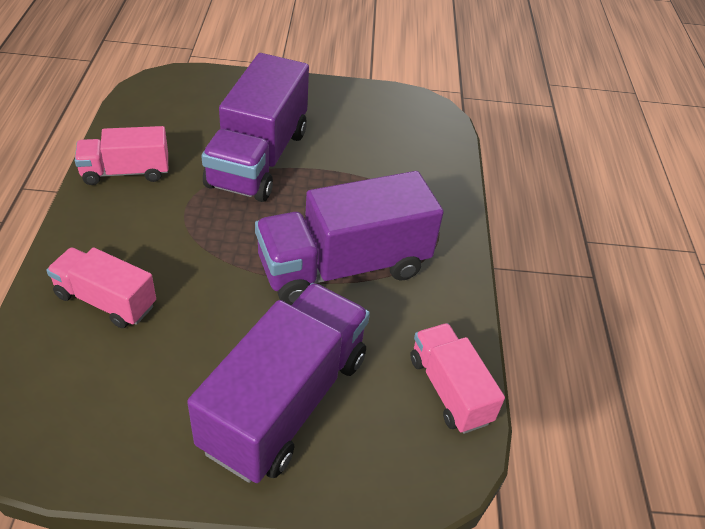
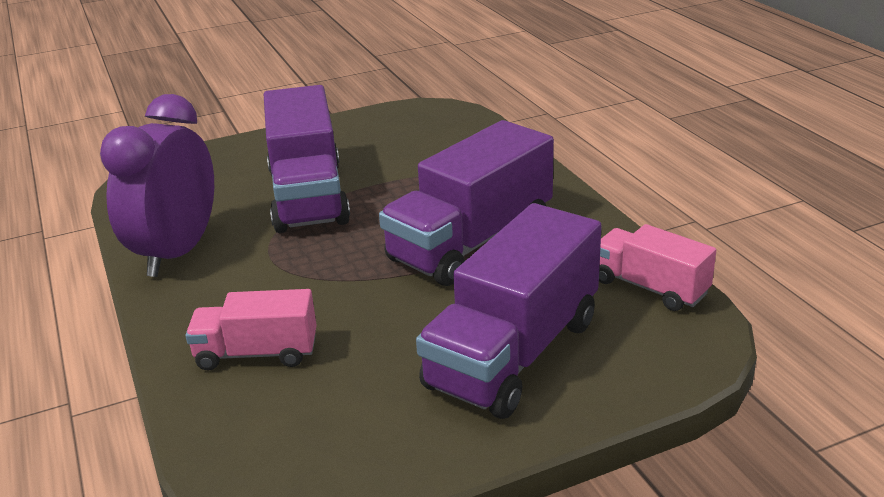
camera: 20 degrees left, 15 degrees down
pink truck [75,126,168,185] -> purple clock [100,94,214,277]
purple truck [187,283,370,483] -> purple truck turned 150 degrees counterclockwise [416,203,602,419]

